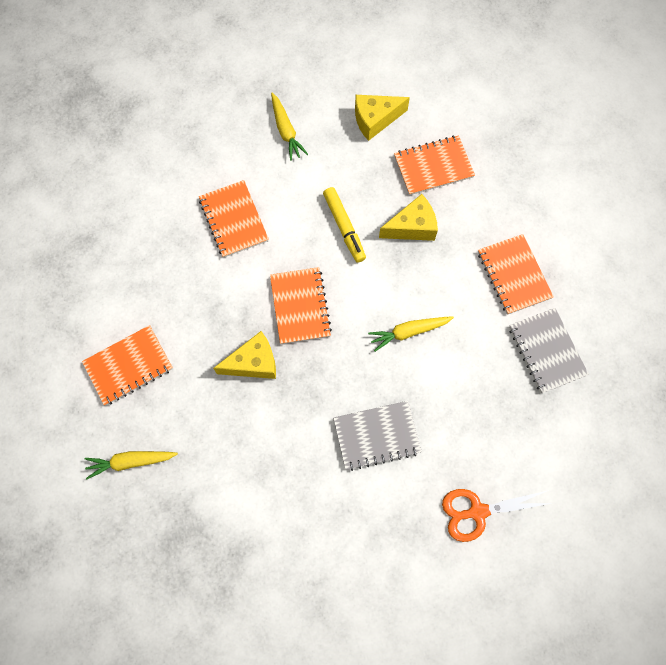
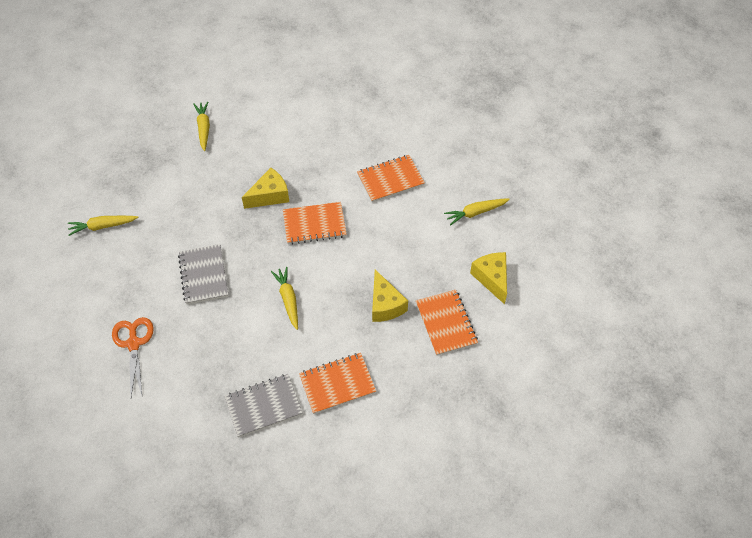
camera: 90 degrees right, 15 degrees down
orange notebook [82,325,173,406] -> none
yellow cheese [213,331,276,379] -> yellow cheese turned 105 degrees counterclockwise [242,168,289,209]
yellow marker [323,187,366,263] -> none
none -> yellow carrot [68,216,138,236]

